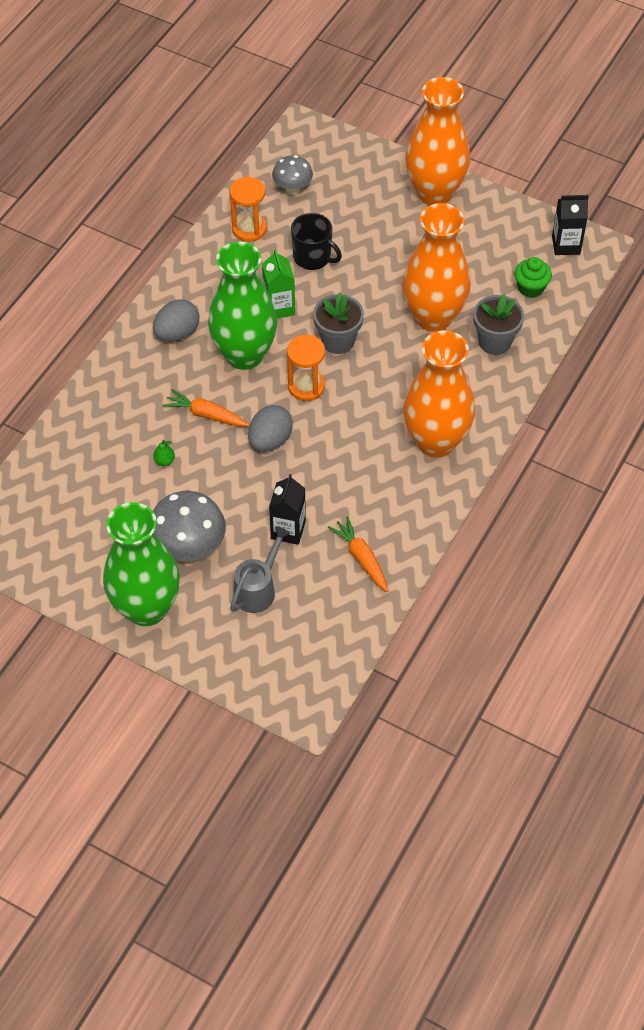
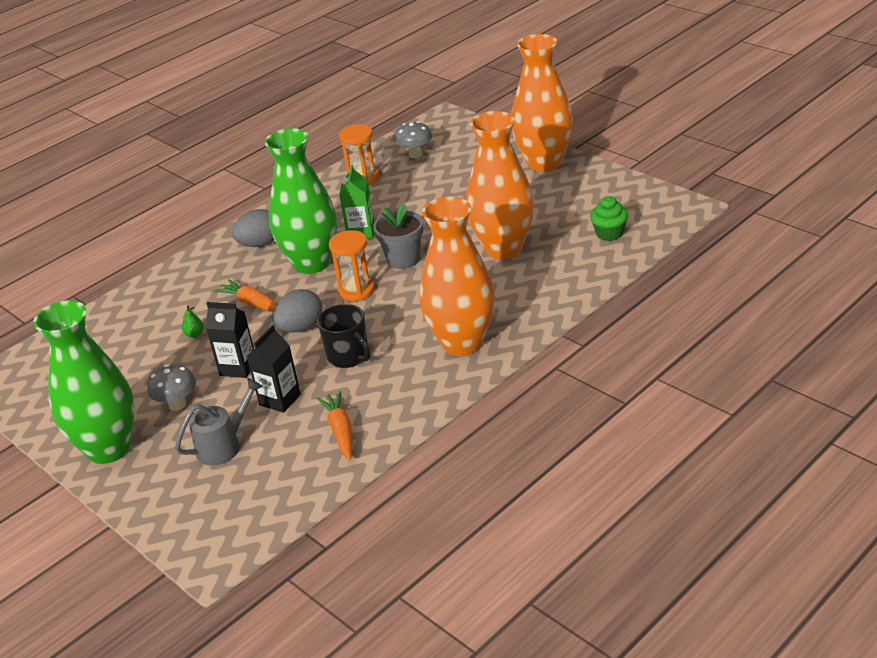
camera: 20 degrees right, 20 degrees down
grey mushroom [153,491,226,562] -> grey mushroom [147,364,196,411], size x0.61
black mug [291,213,342,270] -> black mug moved to [317,304,370,368]
grey flower pot [473,294,524,355] -> none
black carton [552,195,589,255] -> black carton moved to [206,302,254,378]

